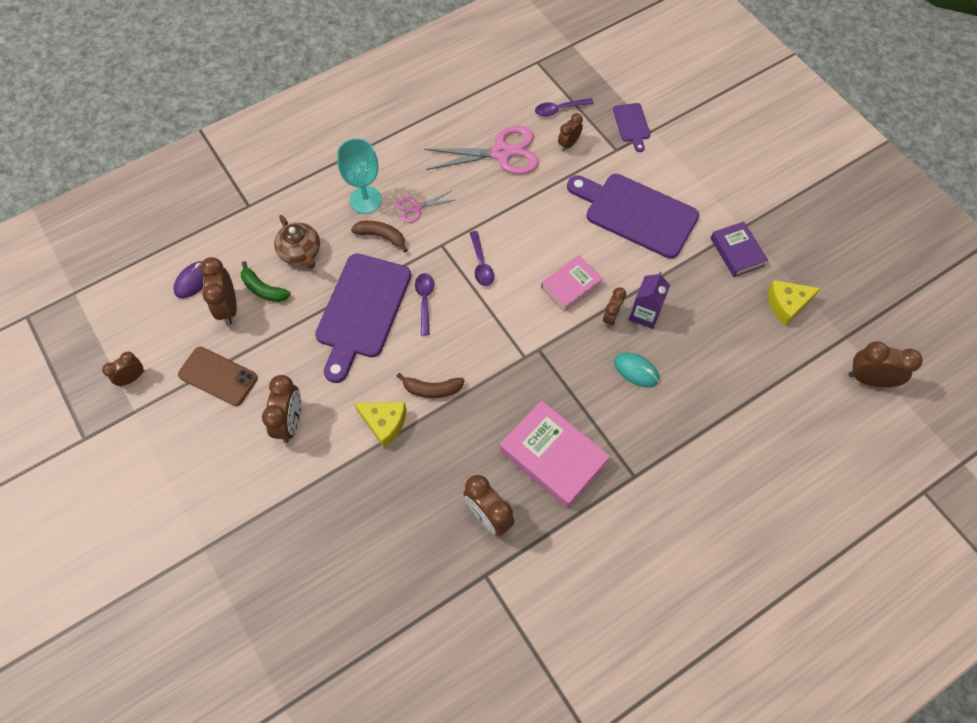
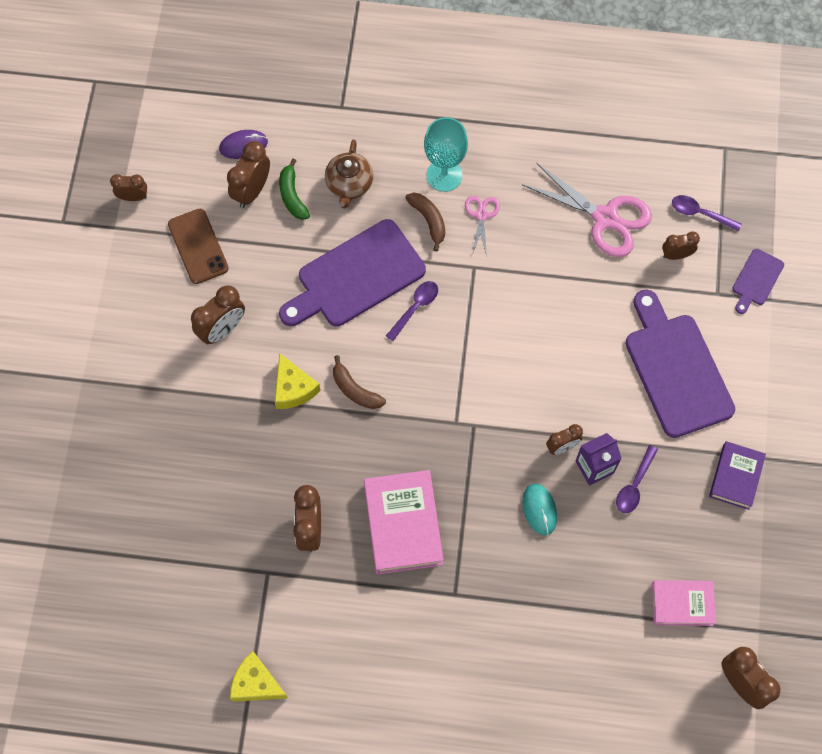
camera: 40 degrees right, 5 degrees up
pink scissors [396,191,454,223] -> pink scissors turned 75 degrees clockwise [465,196,500,257]
purple spoon [470,231,494,286] -> purple spoon moved to [616,445,658,513]
pink book [541,255,603,312] -> pink book moved to [652,580,716,626]
yellow cheese [767,280,821,326] -> yellow cheese moved to [230,651,288,702]

